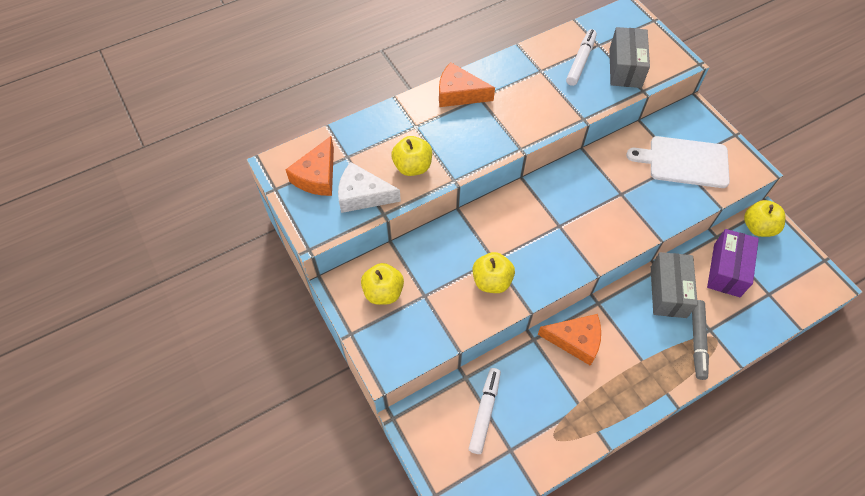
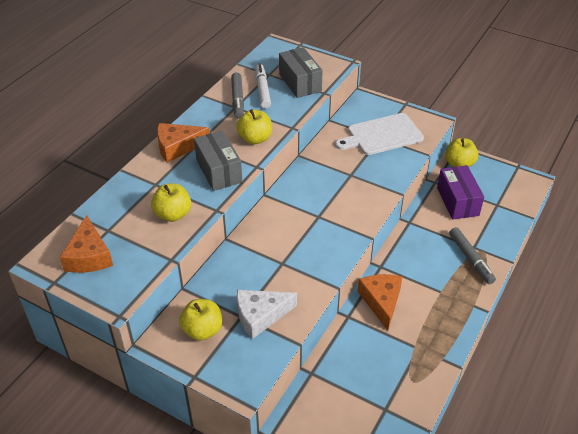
camera: 30 degrees left, 15 degrees down
white cheese [338,162,401,213] -> white cheese moved to [237,290,297,339]
white marker [469,368,501,454] -> none
yellow apple [473,252,515,293] -> yellow apple moved to [237,109,272,144]
orange cheese [538,314,601,366] -> orange cheese turned 75 degrees counterclockwise [358,274,403,330]
grey box [651,252,698,318] -> grey box moved to [194,130,242,191]
none -> grey marker [231,72,244,119]

